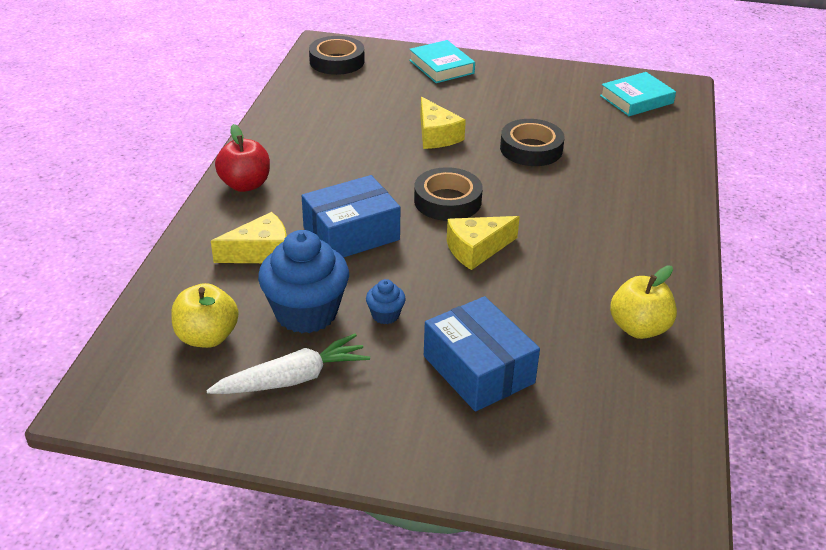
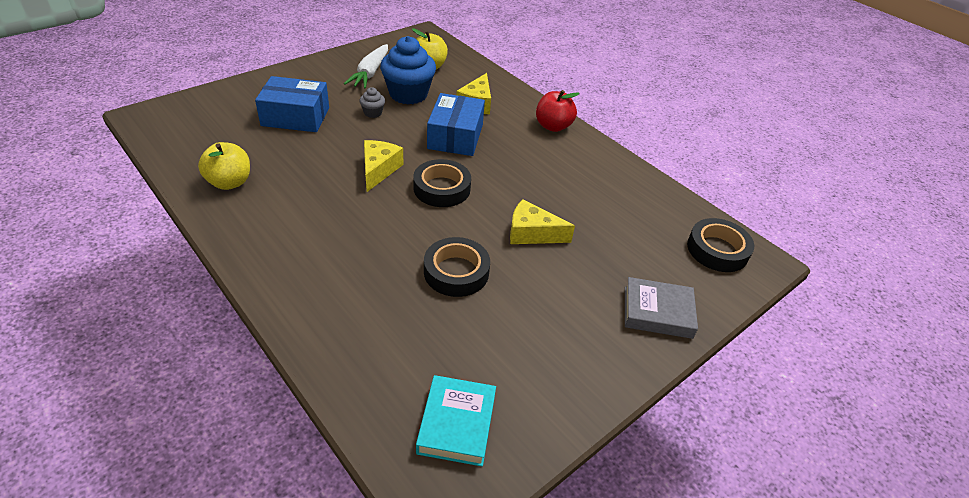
camera: 125 degrees right, 5 degrees up
blue cupcake [366,279,406,324] -> grey cupcake [359,87,385,118]
turquoise book [409,40,475,83] -> grey book [625,277,698,339]

